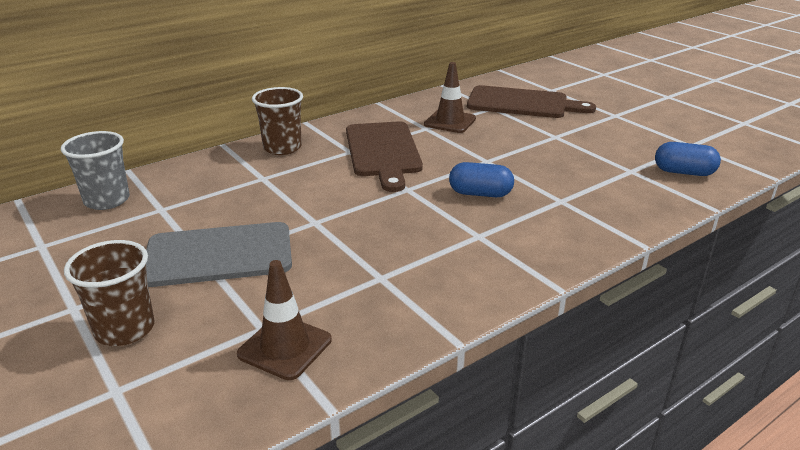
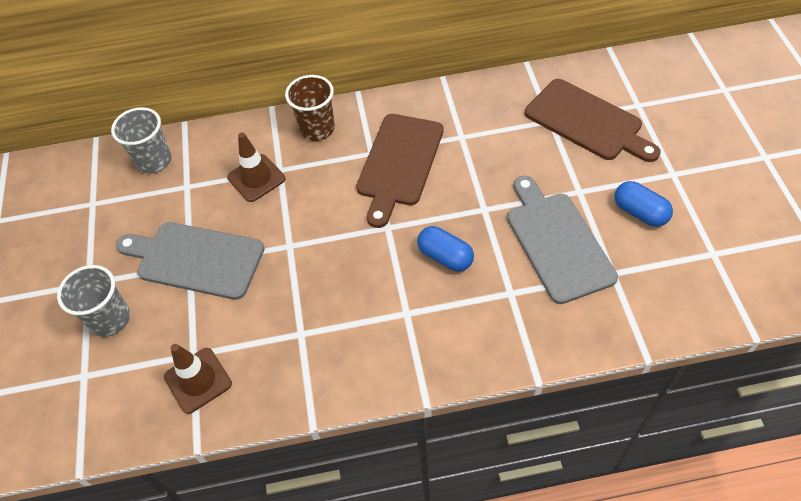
camera: 30 degrees right, 25 degrees up
brown cup [64,240,155,346] -> grey cup [57,265,130,337]
brown traffic cone [424,62,476,133] -> brown traffic cone moved to [227,133,285,202]
blue capsule [655,142,721,176] -> blue capsule moved to [614,181,673,227]
none -> grey cutting board [507,175,618,304]

